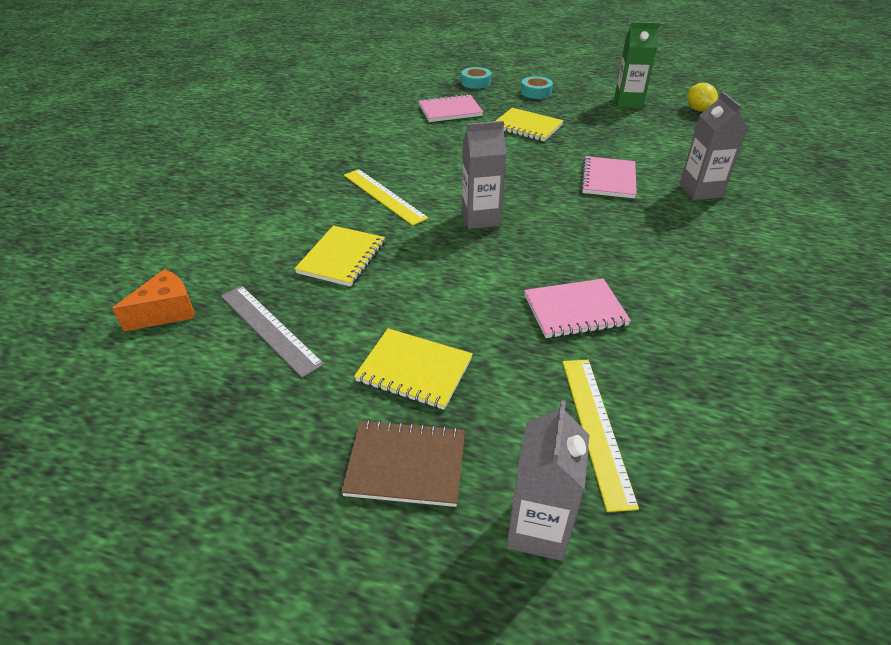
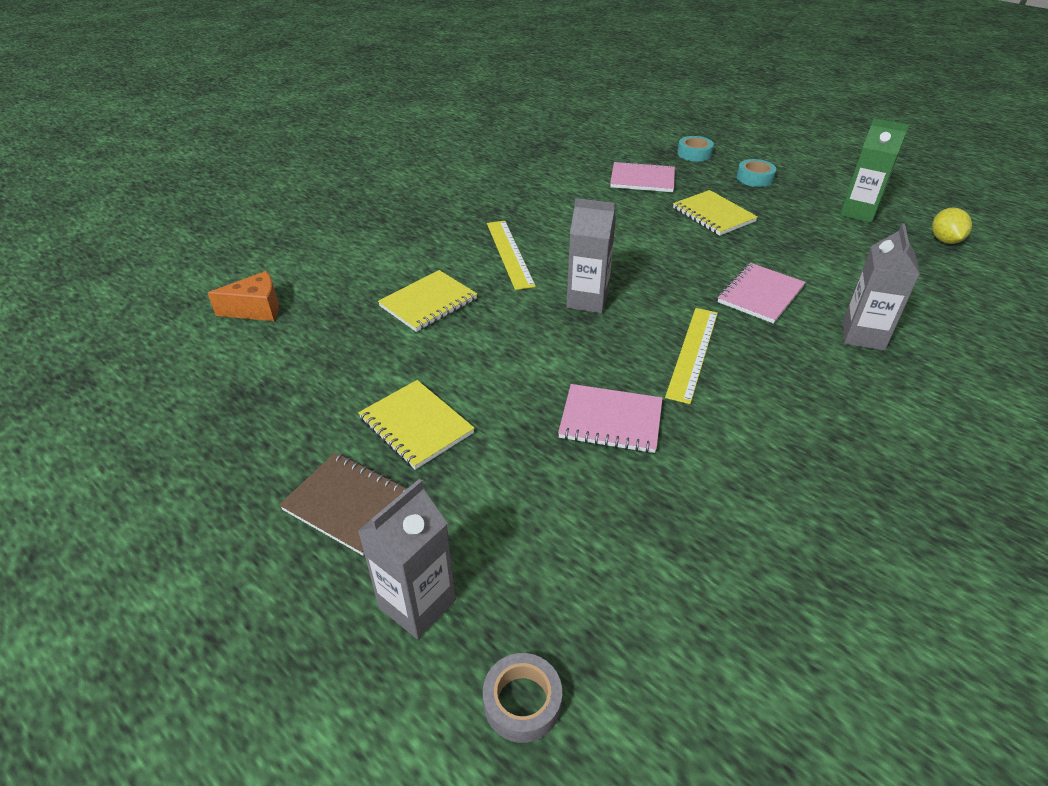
camera: 25 degrees right, 0 degrees up
grey ruler [221,286,324,378] -> none
yellow ruler [563,360,639,512] -> yellow ruler moved to [665,308,718,404]
none -> grey tape [483,653,562,743]

